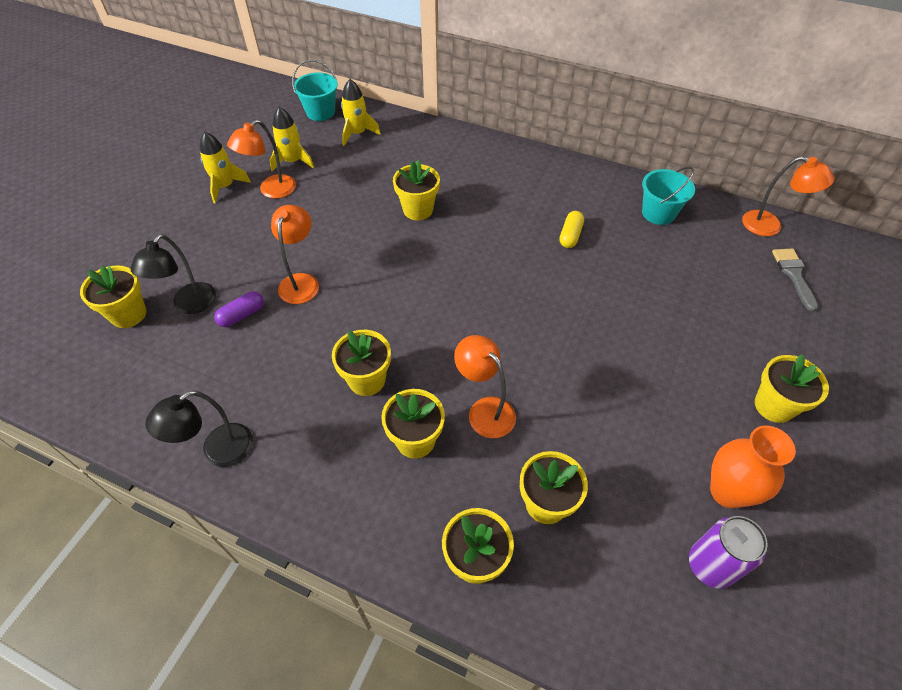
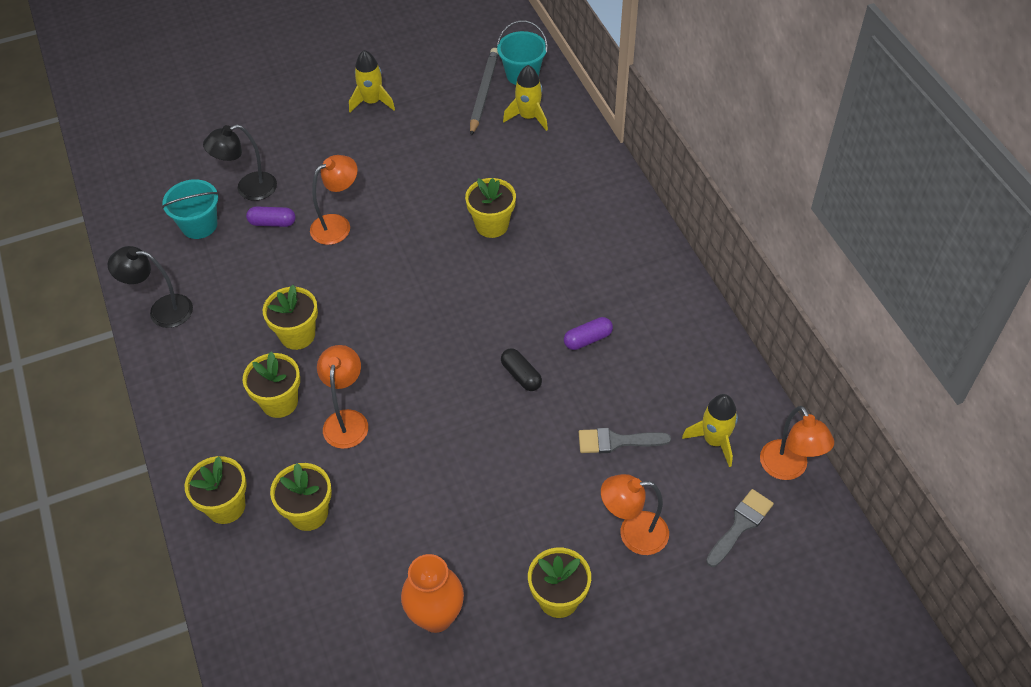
camera: 45 degrees right, 0 degrees up
yellow flower pot [80,265,146,328] -> none
orange lamp [227,120,296,199] -> orange lamp moved to [601,474,669,555]
yellow rocket [270,107,314,171] -> yellow rocket moved to [682,394,738,467]
yellow capsule [560,211,584,248] -> purple capsule [564,317,613,350]
turquoise bucket [642,167,695,225] -> turquoise bucket moved to [162,179,219,239]
purple can [689,516,768,588] -> none
none -> grey pencil [470,48,499,136]
none -> black capsule [501,348,542,391]
none -> grey brush [579,428,671,453]

